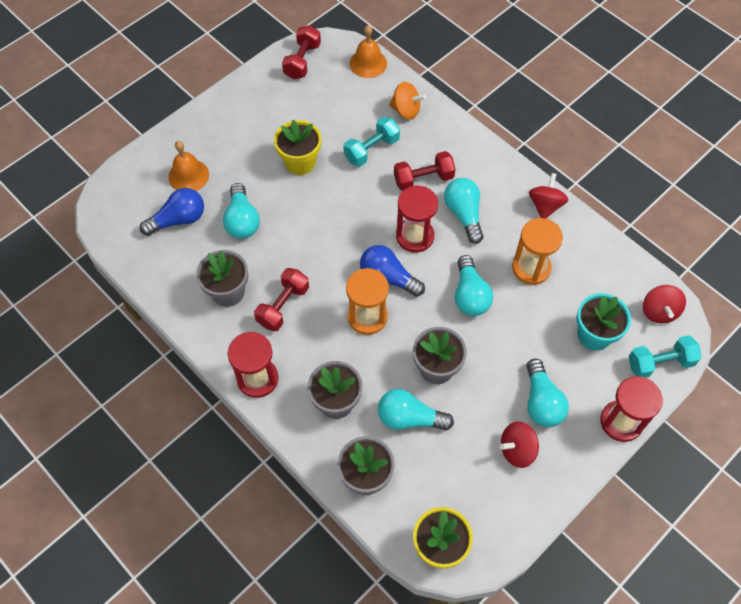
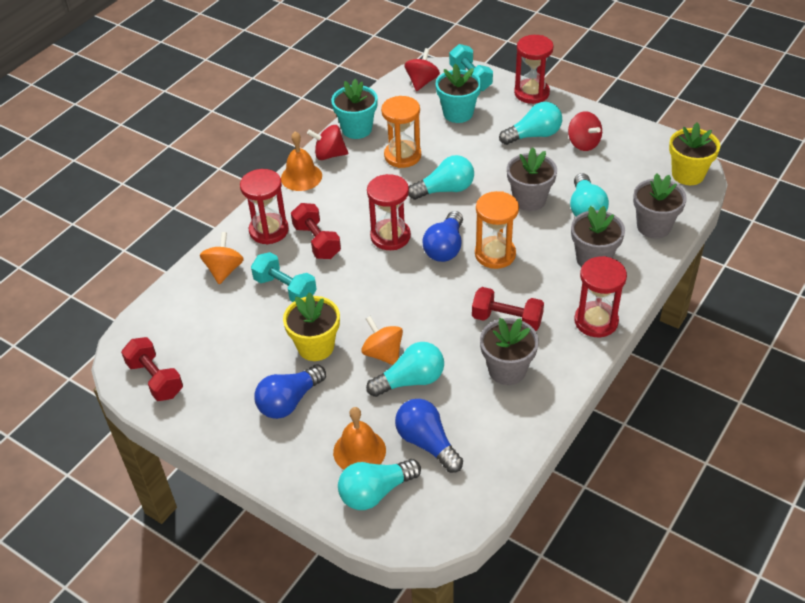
camera: 100 degrees left, 15 degrees down
red dumbbell [282,25,321,79] -> red dumbbell turned 45 degrees clockwise [121,337,183,401]
orange bell [349,25,387,78] -> orange bell moved to [281,131,322,191]
turquoise light bulb [444,178,483,244] -> turquoise light bulb moved to [338,459,421,510]
red spinning top [643,285,686,323] -> red spinning top turned 60 degrees counterclockwise [404,48,440,91]
none -> red hourglass [240,169,289,245]
none -> blue light bulb [254,365,326,419]
none -> turquoise flower pot [331,79,378,139]
none -> orange spinning top [361,316,403,365]

